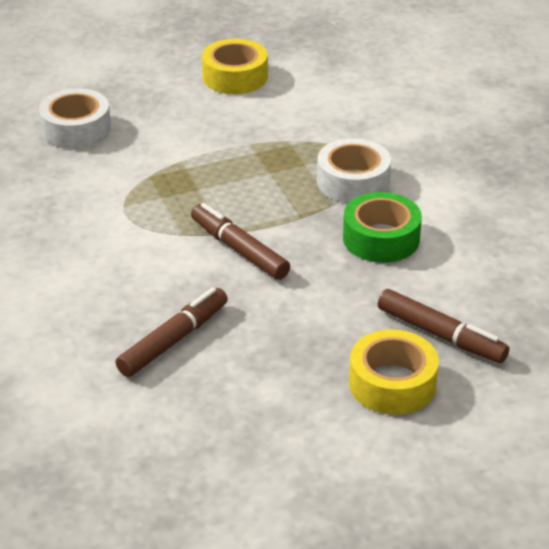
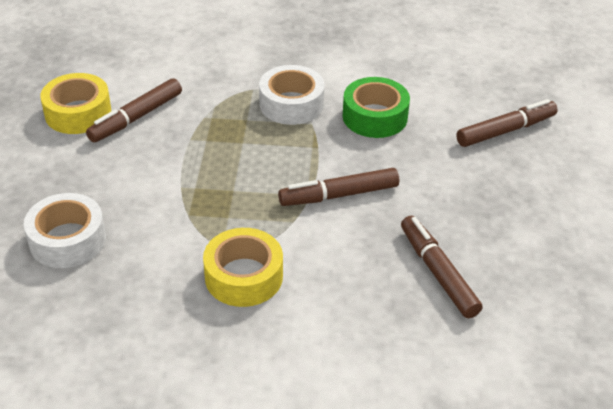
camera: 65 degrees left, 5 degrees up
yellow tape [349,329,439,415] -> yellow tape moved to [203,228,283,307]
none -> brown marker [86,78,182,143]

